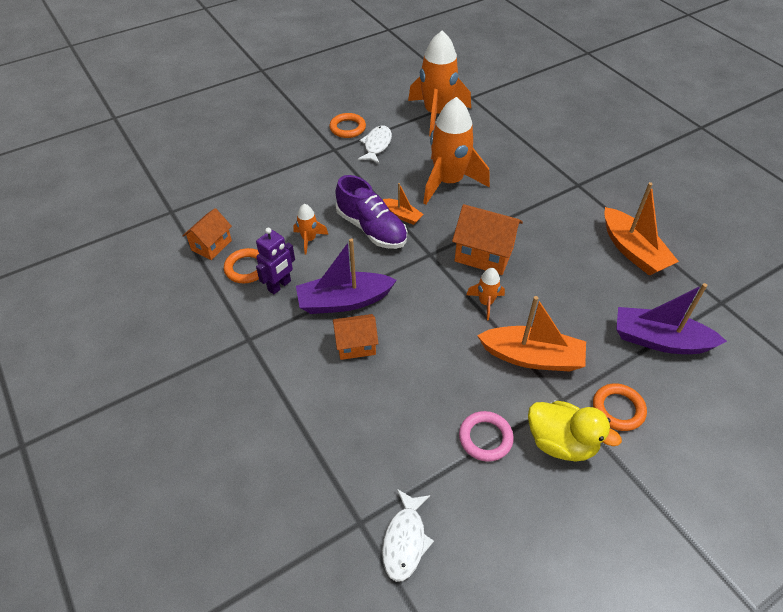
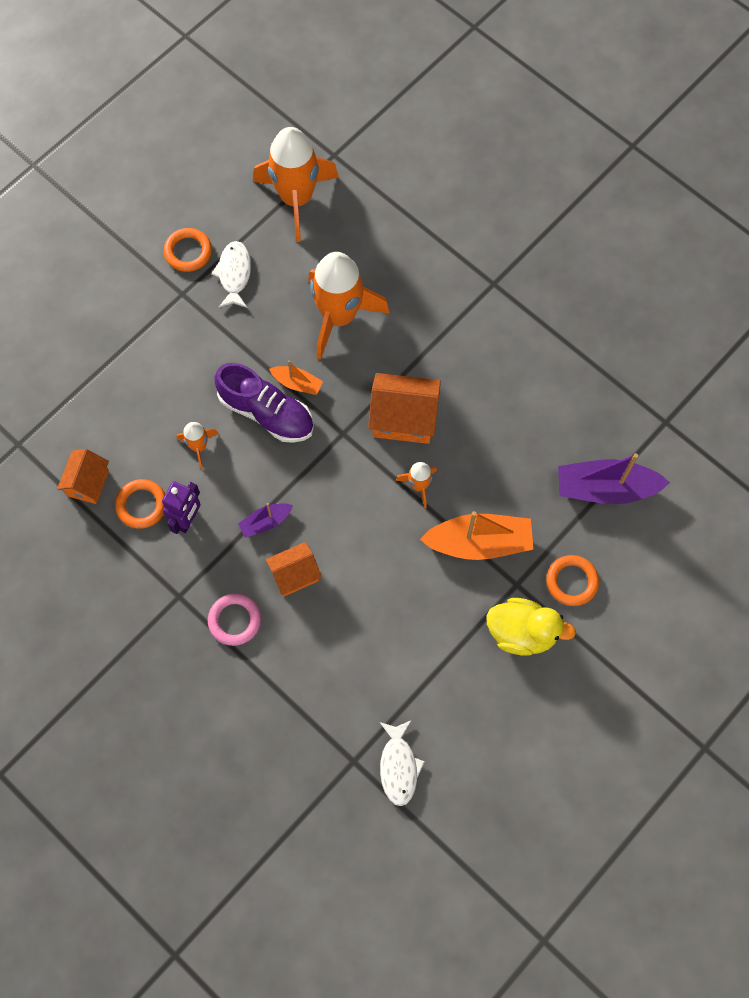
camera: 15 degrees left, 20 degrees up
purple boat [296,238,397,314] -> purple boat [238,503,293,538], size x0.52
pink ring [459,411,514,462] -> pink ring moved to [208,594,261,646]
orange boat [604,182,679,276] -> none

